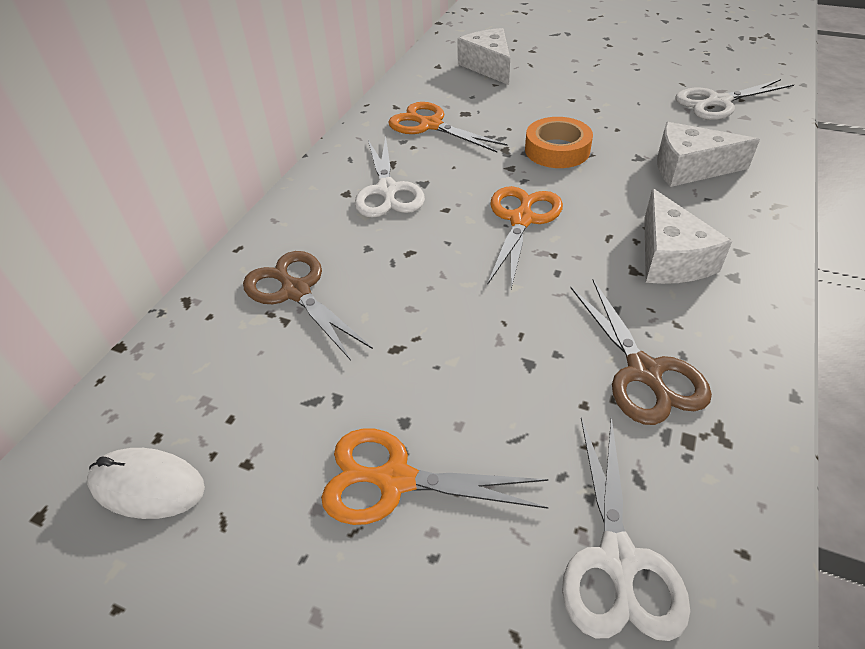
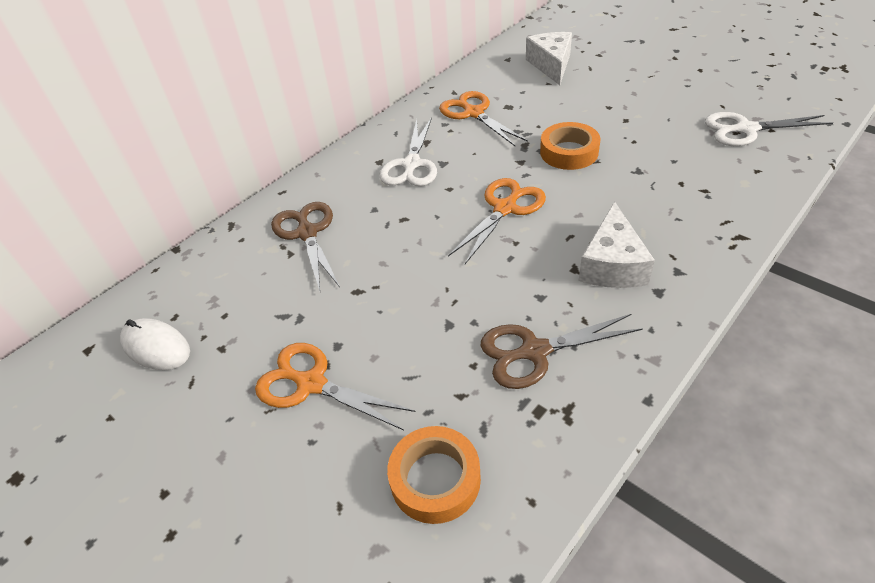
camera: 20 degrees right, 0 degrees up
white scissors [562,416,690,641] -> orange tape [387,426,481,524]
brown scissors [570,280,712,425] -> brown scissors turned 75 degrees clockwise [480,314,643,389]
white cheese [657,122,760,187] -> none

